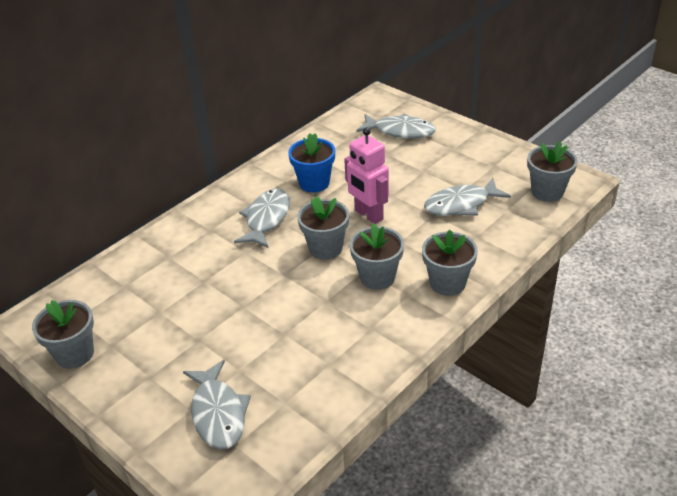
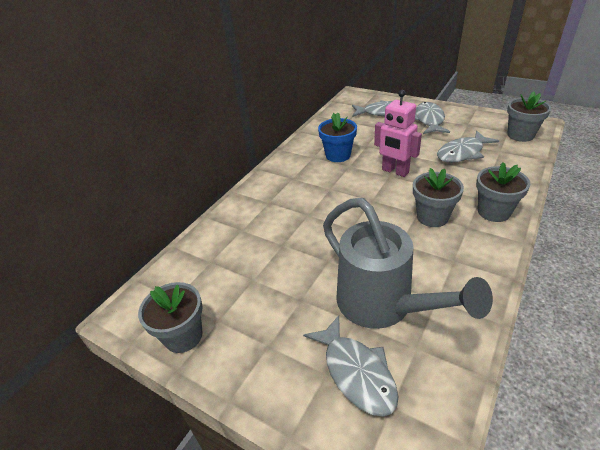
camera: 10 degrees left, 0 degrees up
grey fish [234,189,290,248] -> grey fish moved to [415,102,450,134]
grey flower pot [297,196,349,260] -> none
none -> grey watering can [323,198,493,329]

